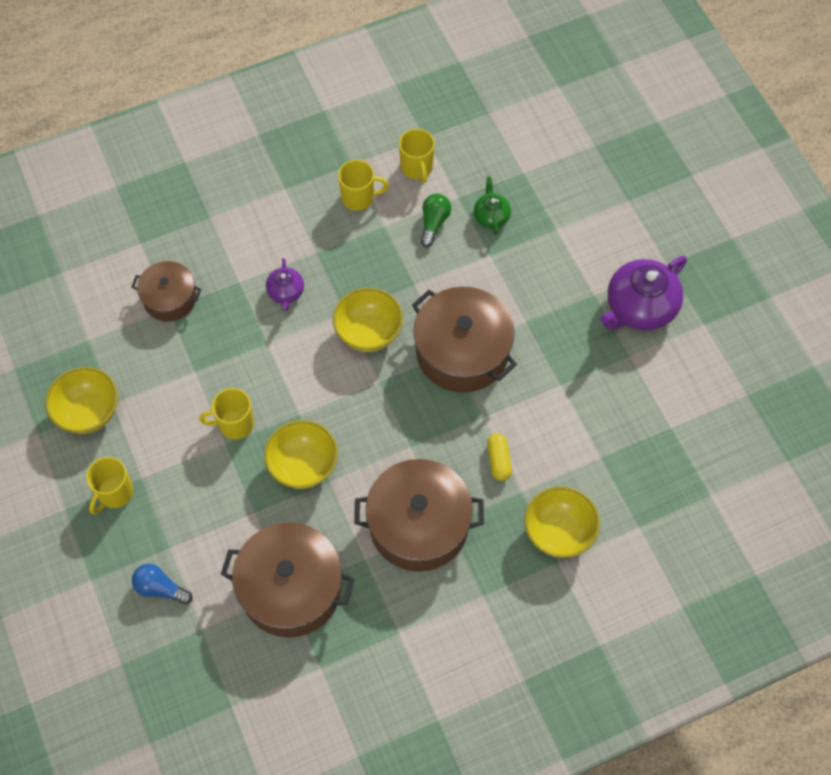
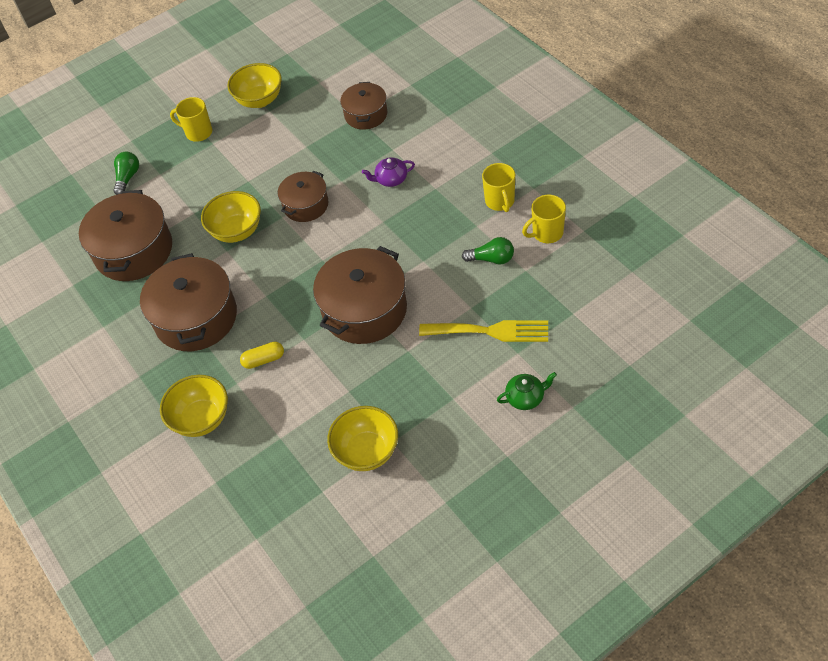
camera: 85 degrees right, 10 degrees down
blue light bulb [132,564,193,605] -> green light bulb [113,152,139,195]
yellow mug [199,388,254,439] -> none
yellow bowl [333,288,403,352] -> yellow bowl moved to [327,406,398,471]
green teapot [474,177,511,235] -> green teapot moved to [497,372,557,410]
purple teapot [600,256,687,331] -> none
none -> brown pot [278,171,329,222]
none -> yellow fork [419,320,548,342]

